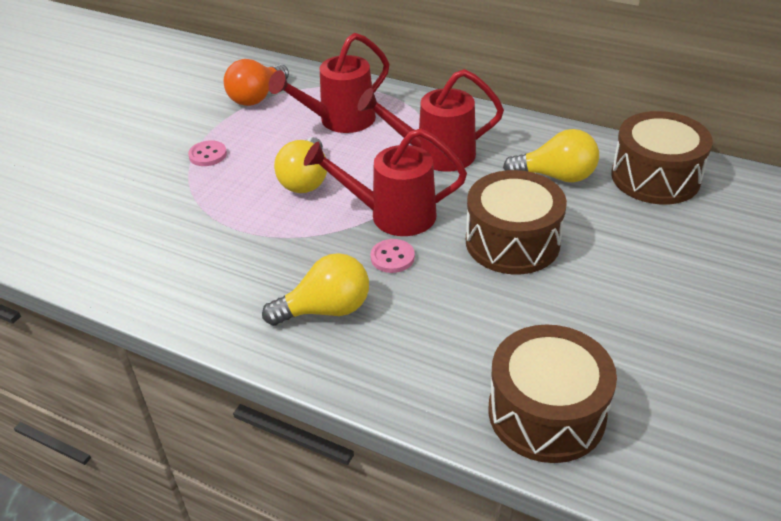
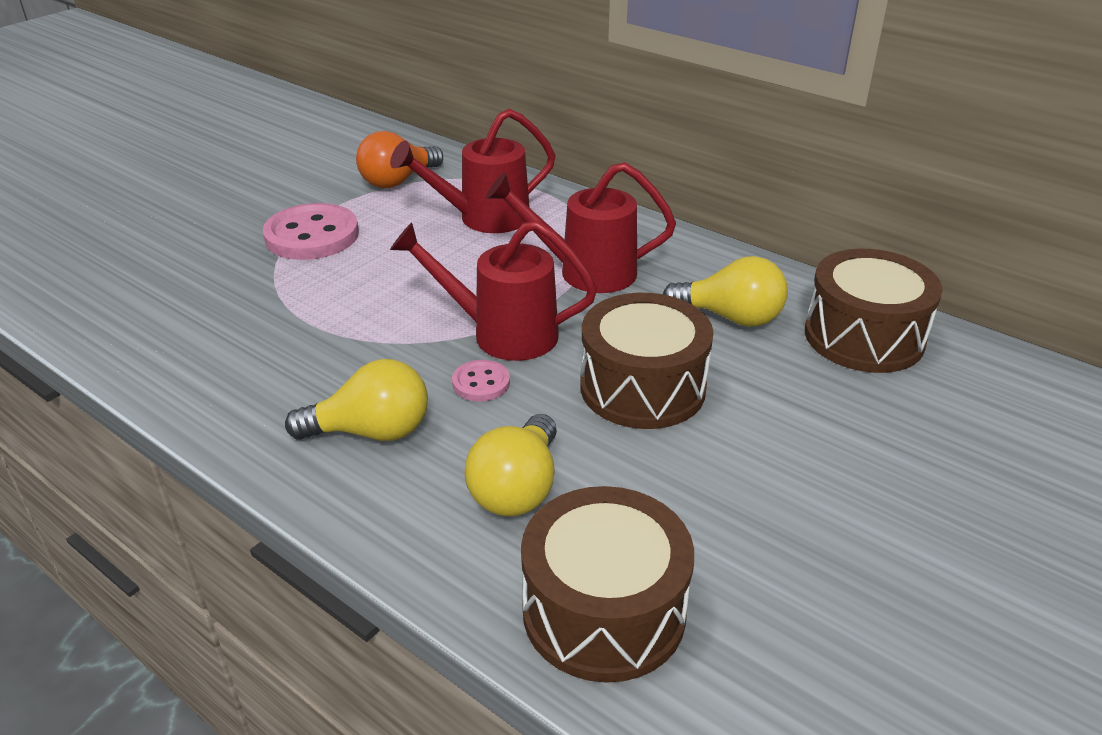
camera: 10 degrees right, 5 degrees down
pink button [188,140,227,166] -> pink button [263,203,359,260], size x2.00
yellow light bulb [274,137,327,193] -> yellow light bulb moved to [464,414,557,517]

